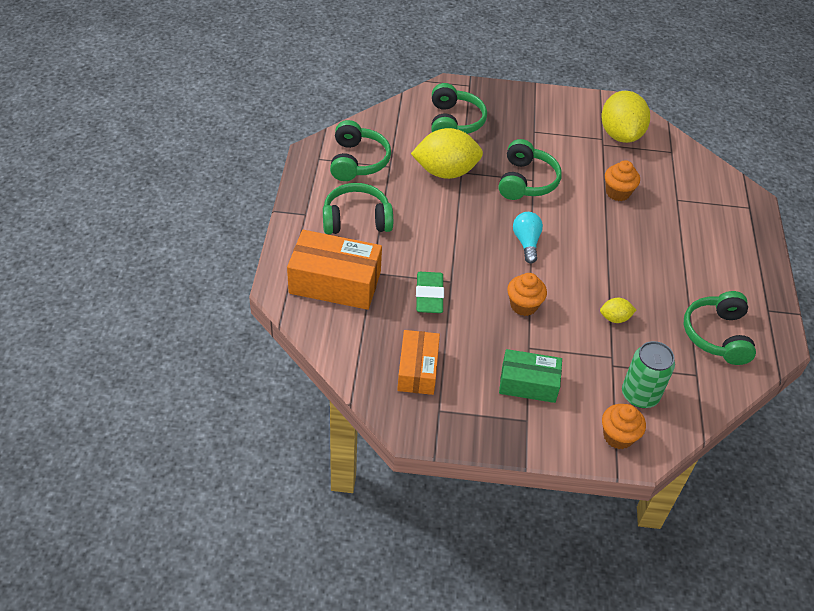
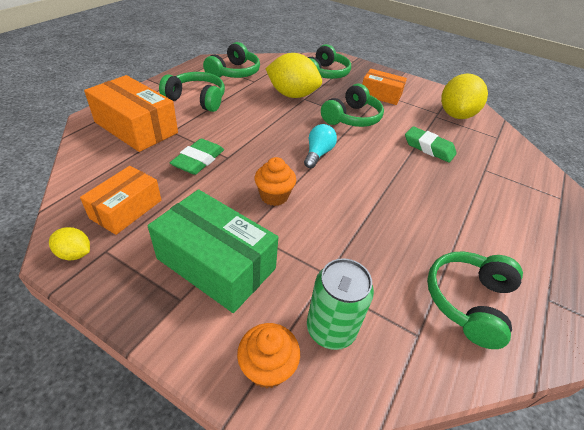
camera: 25 degrees right, 5 degrees down
green box [499,349,562,403] -> green box [148,189,278,313], size x1.55
yellow lemon [600,298,636,323] -> yellow lemon moved to [49,227,90,260]
orange cupcake [605,160,640,201] -> green eraser [405,126,457,163]
none -> orange box [362,69,407,105]

